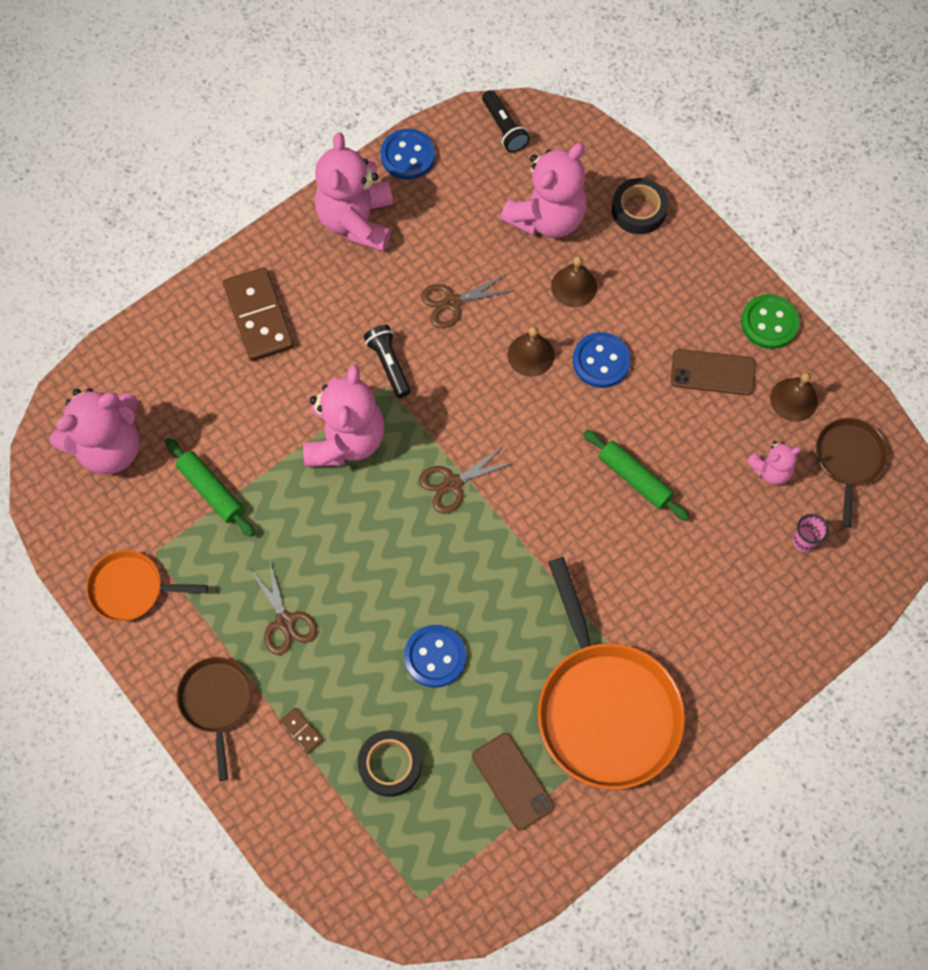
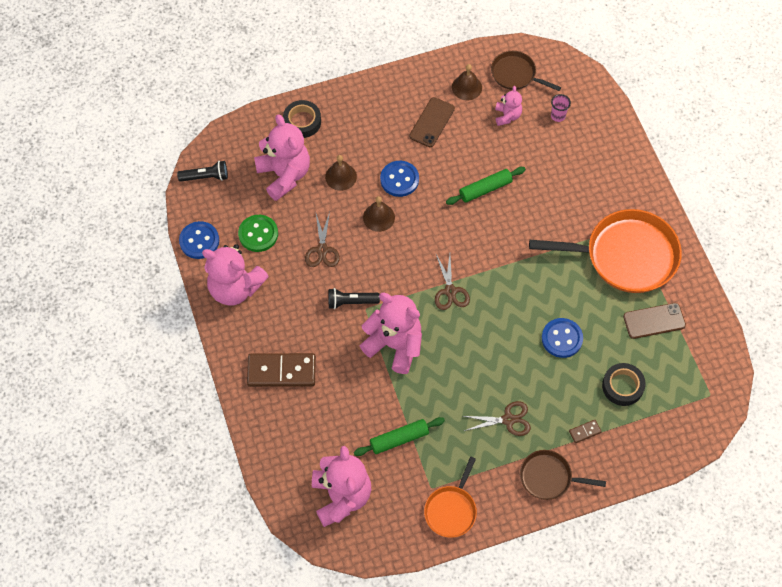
camera: 70 degrees left, 5 degrees down
green button [741,294,800,349] -> green button moved to [238,215,278,252]

